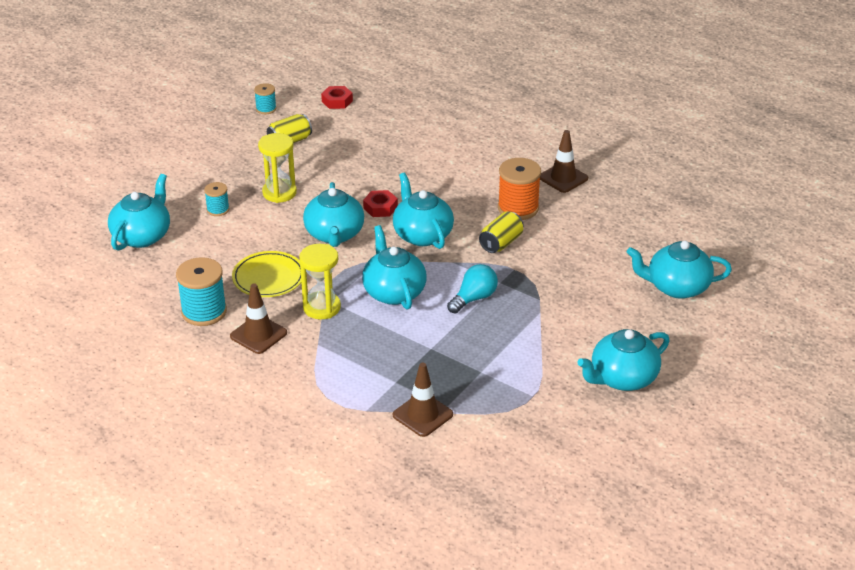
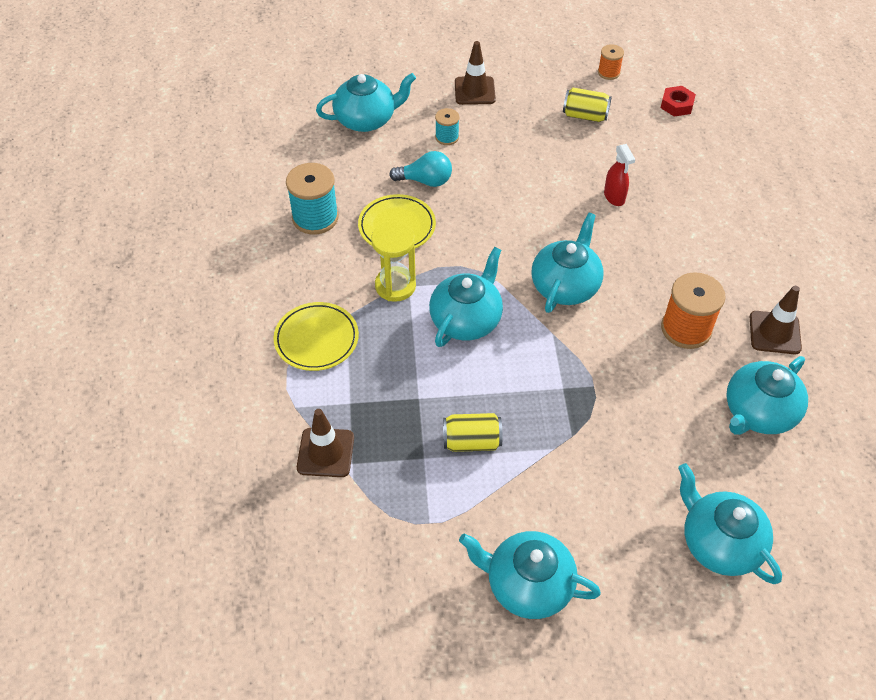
camera: 50 degrees right, 15 degrees up
brown traffic cone [230,284,287,354] -> brown traffic cone moved to [455,41,496,105]
turquoise spool [254,83,276,114] -> orange spool [598,44,624,80]
yellow hourglass [258,133,297,203] -> none
turquoise teapot [303,182,364,247] -> turquoise teapot moved to [726,356,808,435]
red nut [363,190,398,217] -> none
turquoise light bulb [447,264,498,314] -> turquoise light bulb moved to [389,151,452,187]
yellow can [479,211,523,253] -> yellow can moved to [443,413,502,452]
none -> yellow plate [274,302,359,371]
none -> red spray bottle [604,144,635,206]

